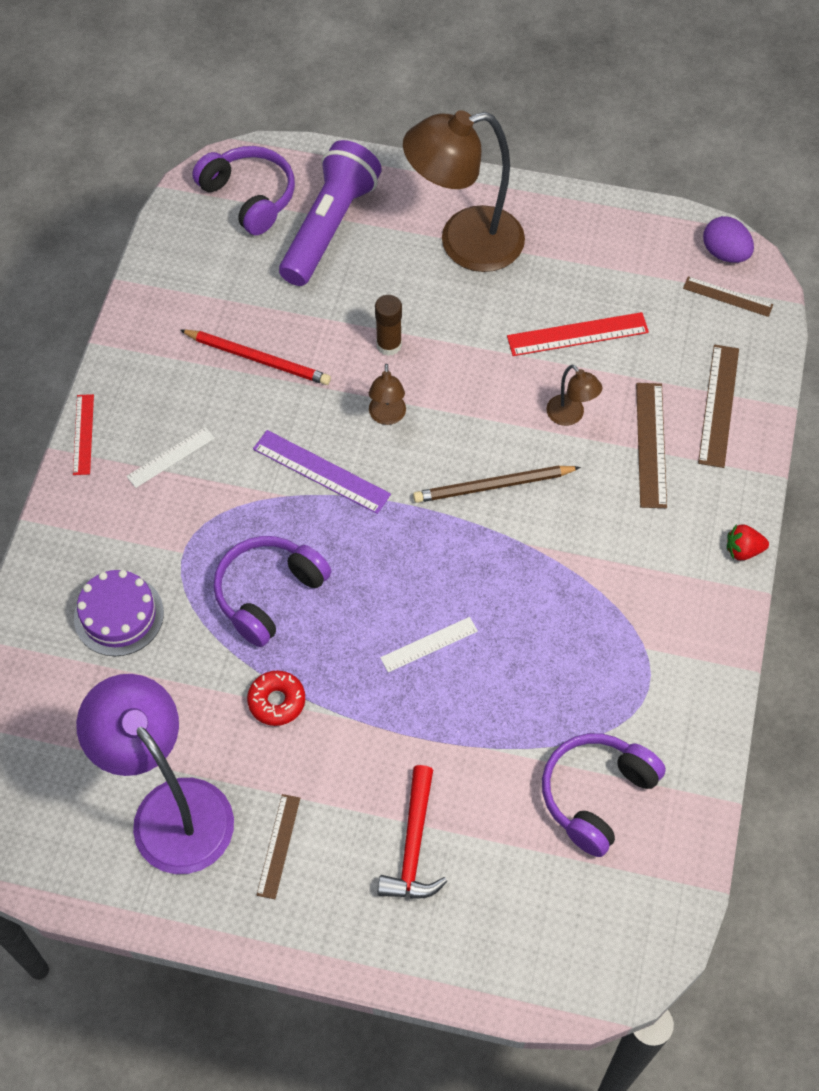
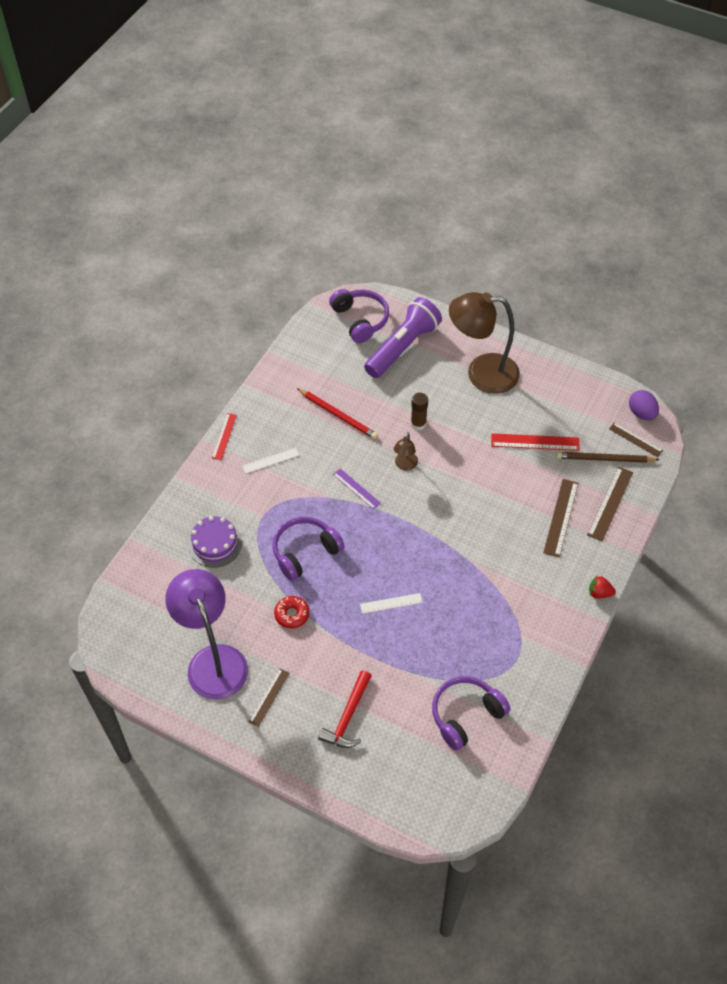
camera: 15 degrees right, 5 degrees down
purple ruler [253,430,391,514] -> purple ruler [333,468,381,509], size x0.65
brown pencil [413,465,581,503] -> brown pencil moved to [556,452,660,463]
brown lamp [547,365,602,426] -> none

